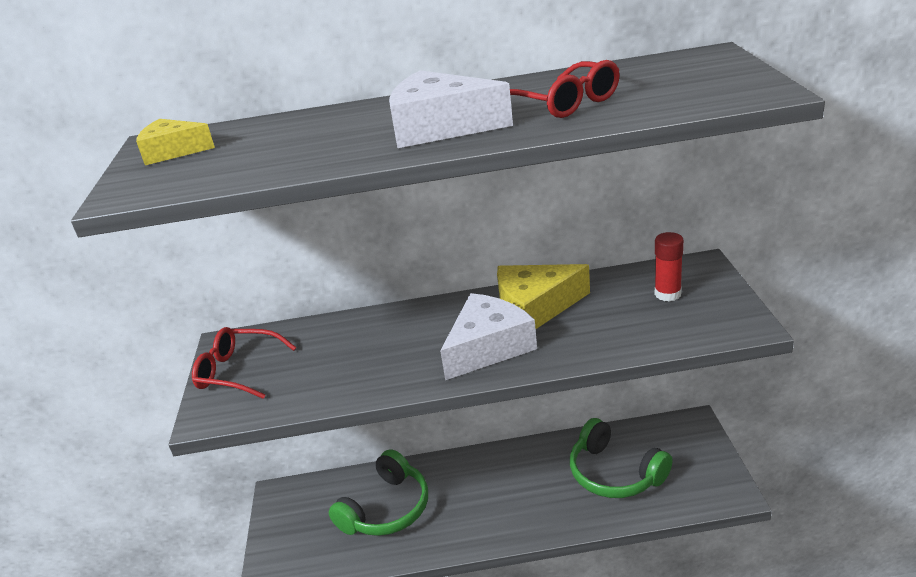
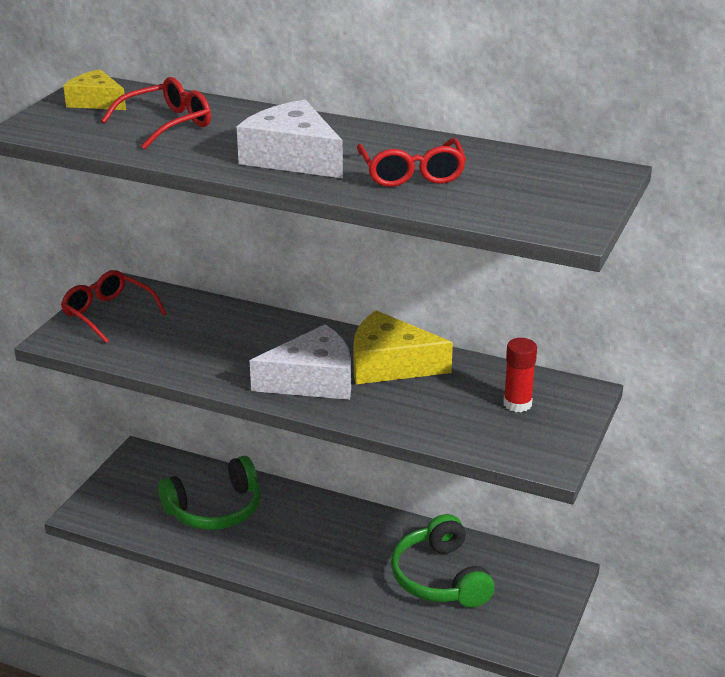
camera: 25 degrees right, 0 degrees up
none -> red glasses [101,77,211,149]

